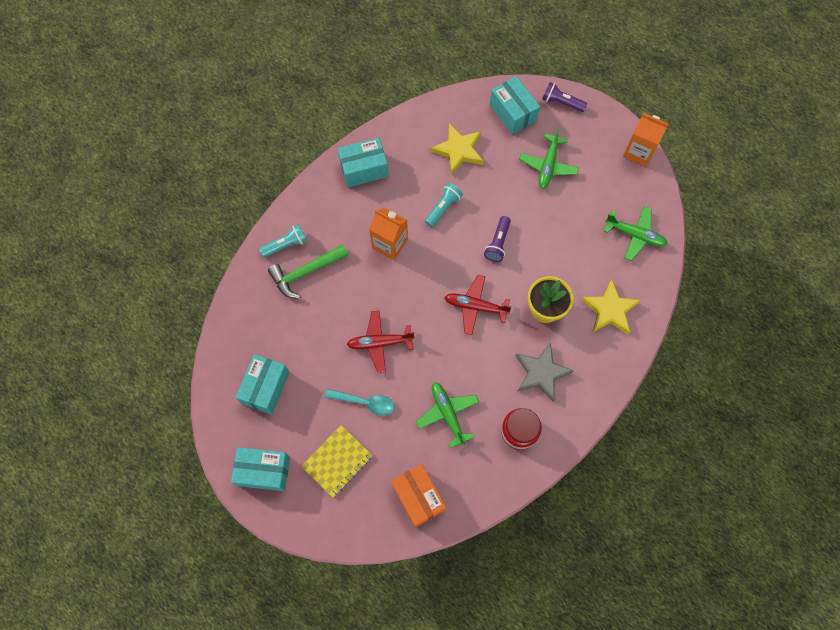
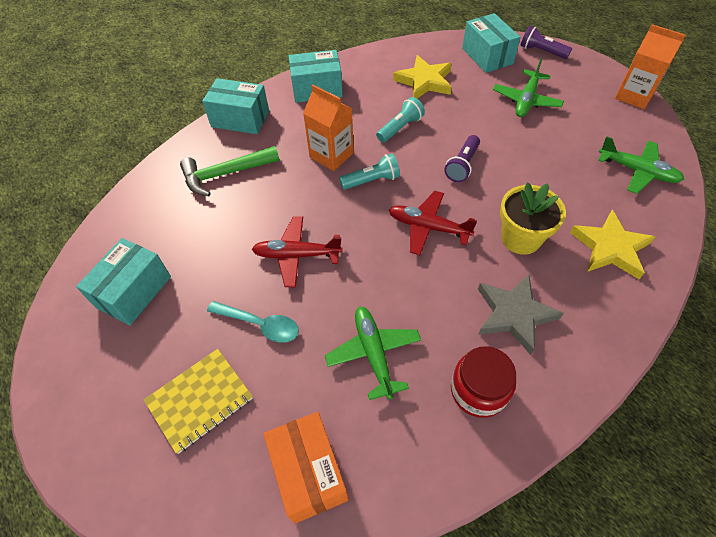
camera: 10 degrees right, 15 degrees down
turquoise box [231,447,290,491] -> turquoise box moved to [202,78,269,134]
turquoise flashlight [259,224,307,258] -> turquoise flashlight moved to [339,153,400,190]

